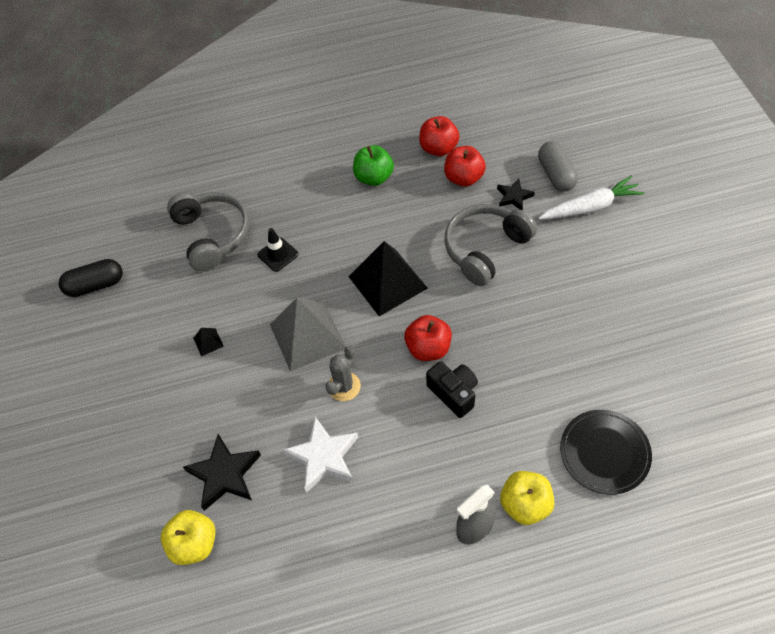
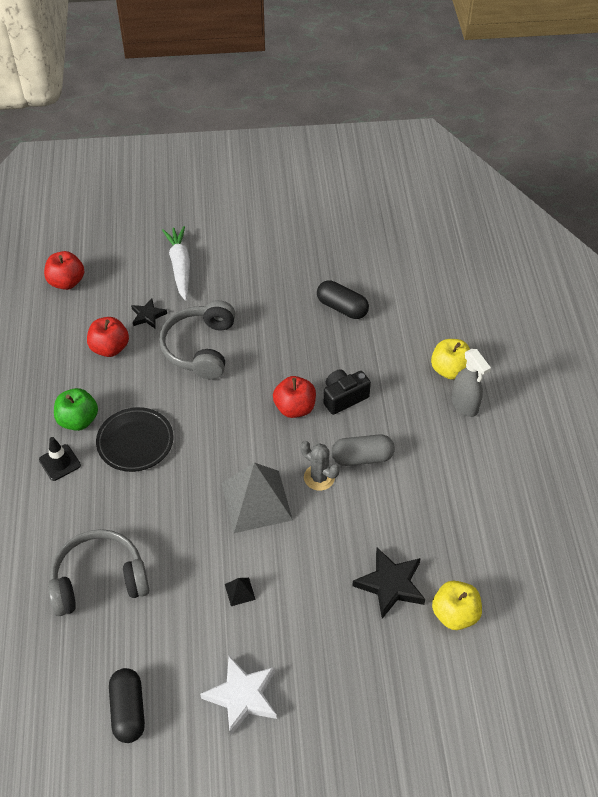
camera: 85 degrees left, 5 degrees down
black traffic cone [257,228,299,272] -> black traffic cone moved to [39,437,81,481]
white star [283,417,358,493] -> white star moved to [200,656,277,736]
black pyramid [348,241,428,316] -> none
red apple [419,116,460,156] -> red apple moved to [44,251,84,290]
grey headphones [444,204,537,286] -> grey headphones turned 45 degrees clockwise [159,300,236,380]
grey capsule [538,141,578,191] -> grey capsule moved to [331,434,395,466]
black plate [560,410,652,494] -> black plate moved to [96,407,174,472]
none -> black capsule [317,280,369,319]

